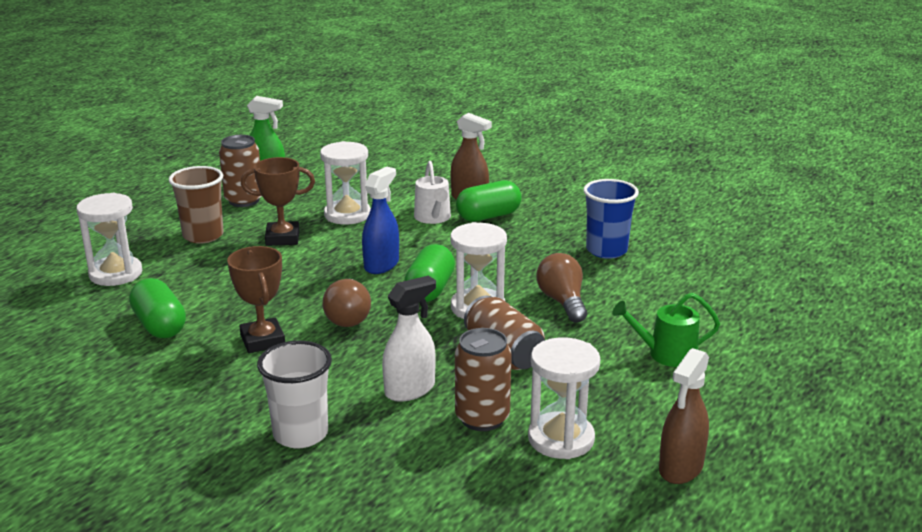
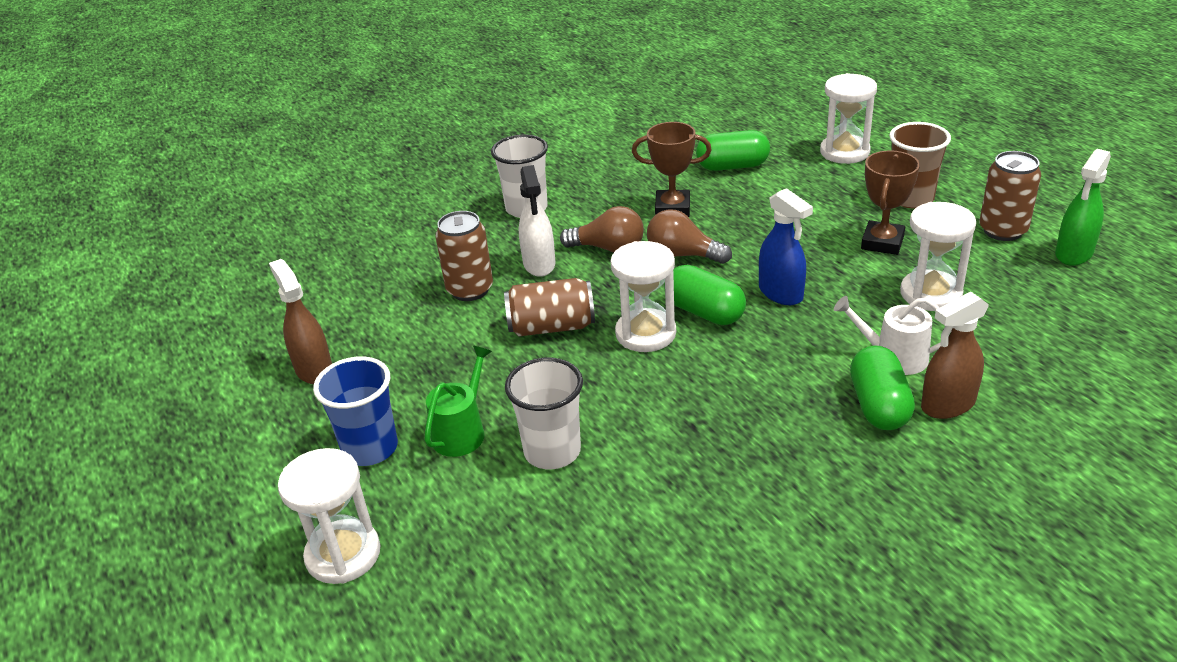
camera: 120 degrees right, 10 degrees up
white hourglass [528,337,600,459] -> white hourglass moved to [278,448,381,584]
brown light bulb [537,253,587,323] -> brown light bulb moved to [560,206,644,253]
blue cup [583,179,639,259] -> blue cup moved to [313,356,398,466]
none -> white cup [505,358,583,469]

